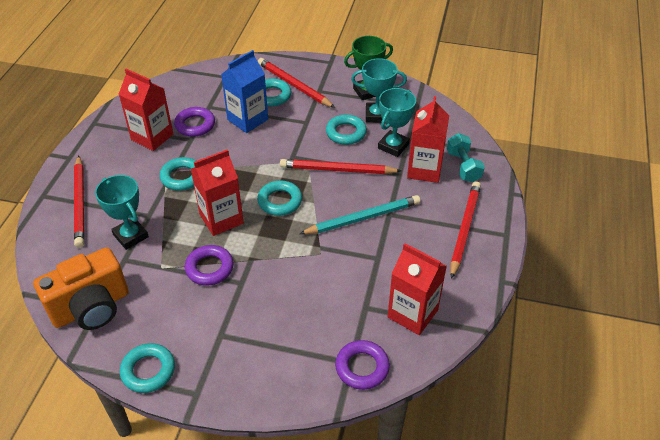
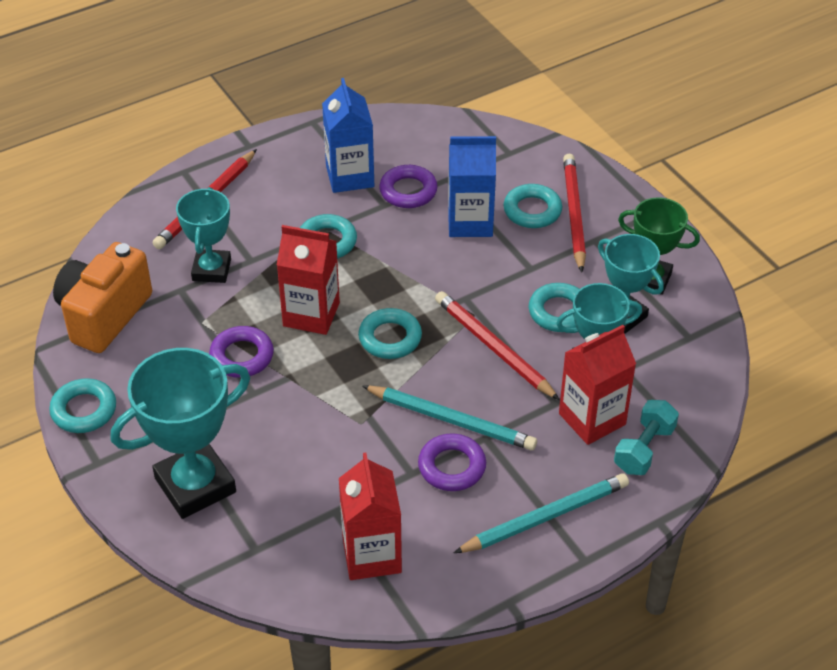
camera: 45 degrees right, 0 degrees up
orange camera [33,247,129,330] -> orange camera turned 105 degrees clockwise [53,242,152,353]
red carton [119,69,173,151] -> blue carton [322,78,374,193]
purple ring [335,340,390,390] -> purple ring moved to [418,433,486,491]
red pencil [450,182,481,279] -> turquoise pencil [454,473,629,553]
none -> turquoise trophy [111,348,250,519]

